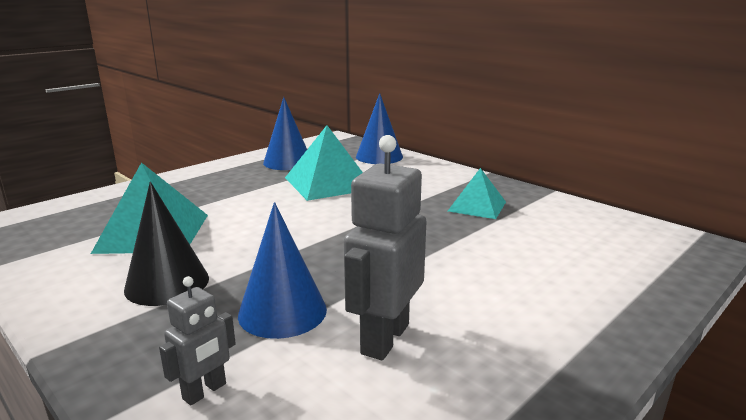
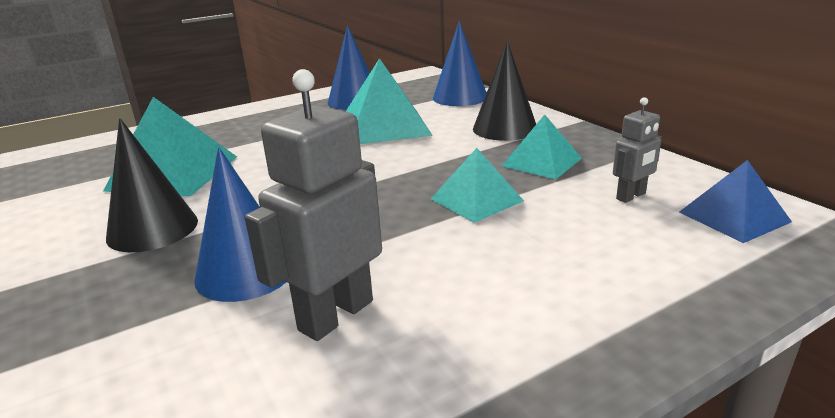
camera: 15 degrees right, 5 degrees up
grey robot [159,276,236,405] -> grey robot moved to [613,97,662,203]
none -> turquoise pyramid [431,148,524,223]
none -> black cone [473,41,536,141]
none -> blue pyramid [679,160,792,243]

